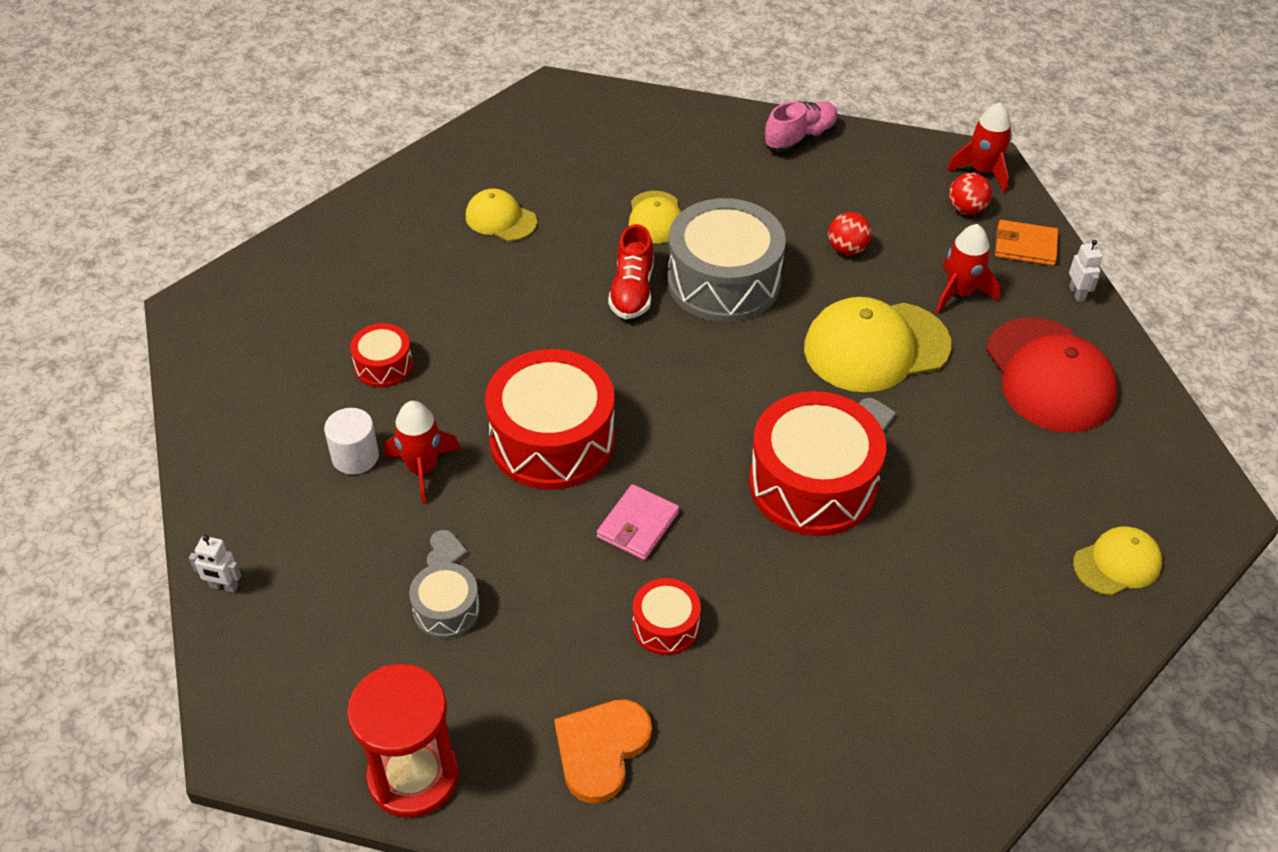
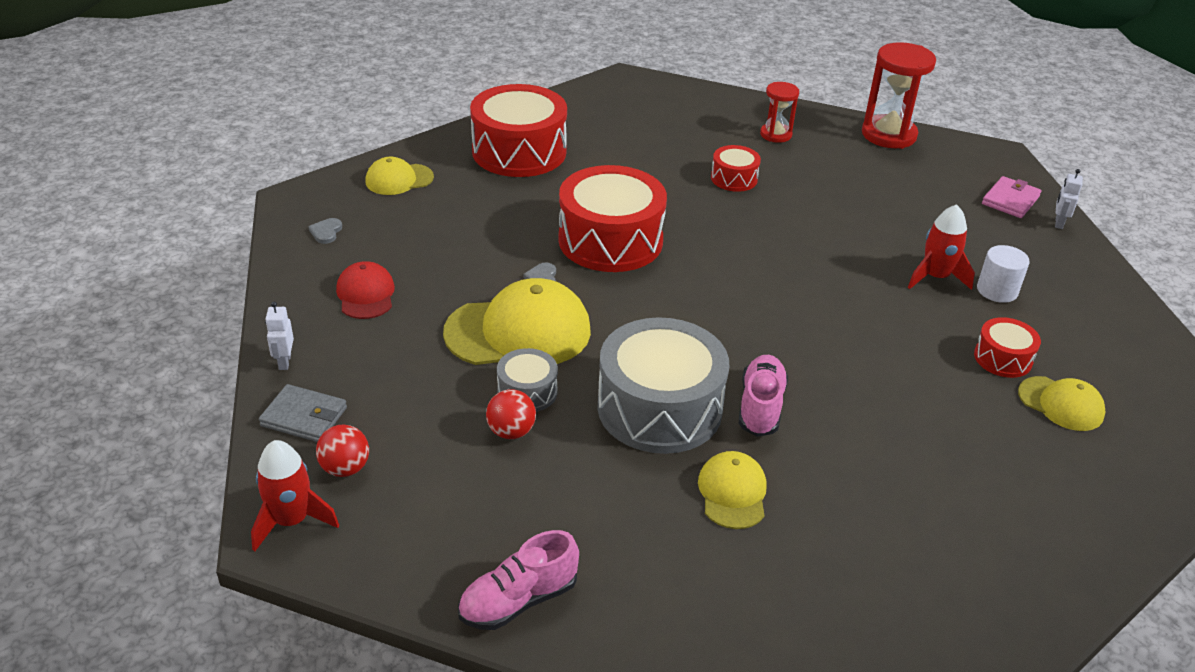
camera: 175 degrees left, 10 degrees down
white robot [189,535,241,593] -> white robot turned 90 degrees counterclockwise [1055,169,1083,229]
grey drum [409,562,480,639] -> grey drum moved to [497,348,558,412]
grey heart [427,530,468,566] -> grey heart moved to [308,218,342,244]
yellow cap [466,189,537,241] -> yellow cap moved to [1018,376,1105,431]
red drum [485,349,615,490] -> red drum moved to [470,84,567,177]
orange heart [554,699,652,804] -> red hourglass [760,82,799,143]
pink wallet [597,484,679,560] -> pink wallet moved to [982,176,1042,218]
red shoe [608,224,654,319] -> pink shoe [739,355,788,437]
red rocket [935,224,1000,314] -> none
red cap [986,317,1118,433] -> red cap [336,261,395,319], size x0.55
orange wallet [995,220,1058,266] -> grey wallet [259,384,347,442]

